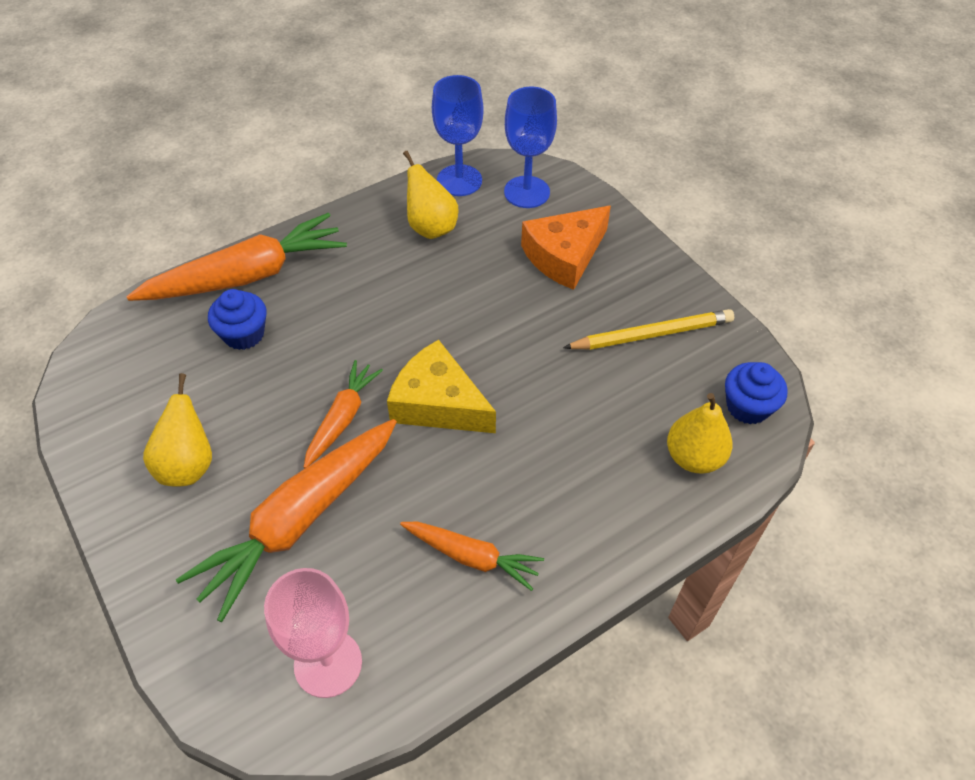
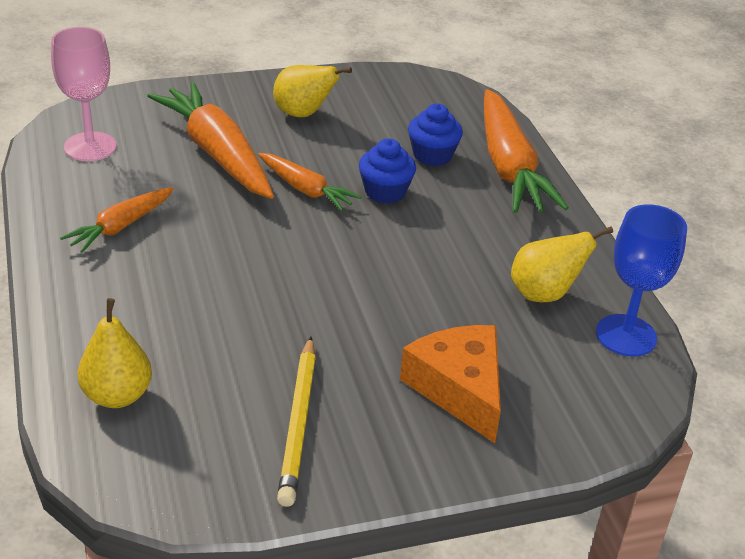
camera: 105 degrees right, 15 degrees down
yellow cheese [387,340,496,433] -> none
blue goblet [504,87,557,208] -> none
blue cupcake [725,362,788,424] -> blue cupcake moved to [359,138,416,204]

